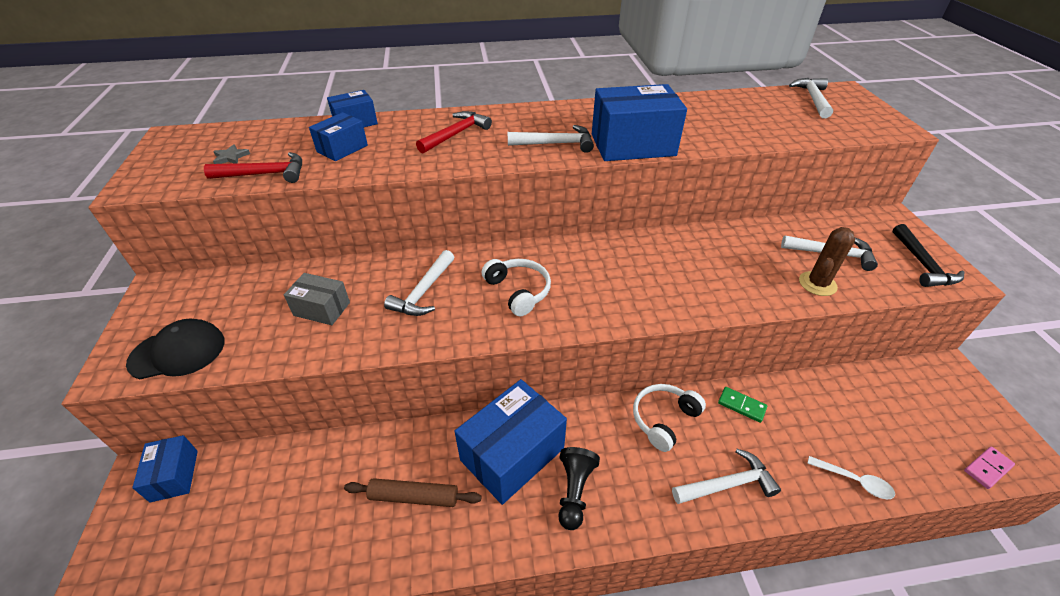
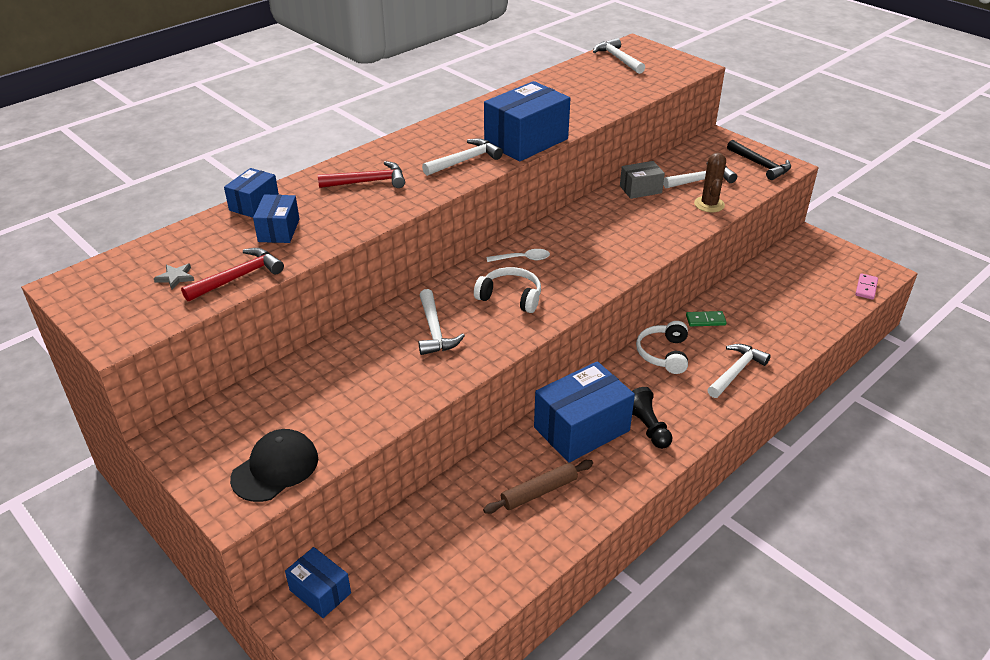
camera: 35 degrees left, 5 degrees down
grey box [284,273,350,325] -> grey box moved to [620,161,665,199]
red hammer [416,111,492,153] -> red hammer turned 75 degrees clockwise [318,161,405,188]
blue box [455,379,567,505] -> blue box turned 45 degrees clockwise [534,361,635,463]
white spoon [807,456,895,499] -> white spoon moved to [487,249,550,262]

